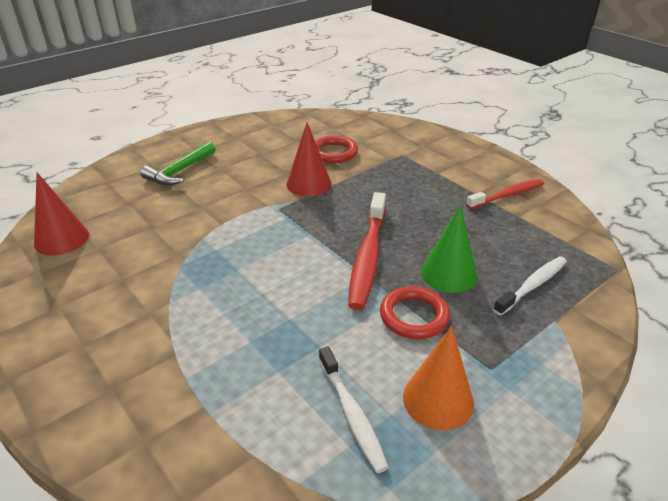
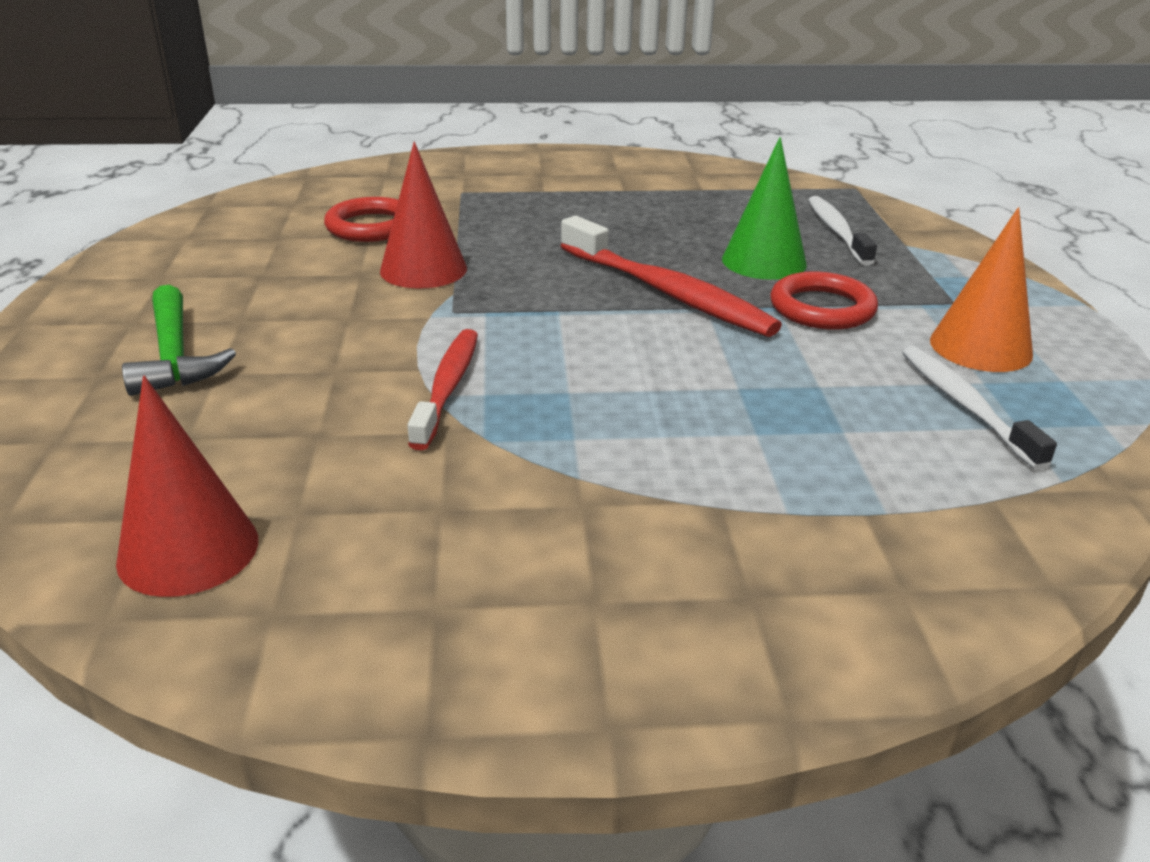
camera: 55 degrees left, 5 degrees down
white toothbrush [319,346,389,473] -> white toothbrush turned 120 degrees counterclockwise [902,346,1057,470]
red toothbrush [466,179,544,209] -> red toothbrush moved to [407,329,478,450]

